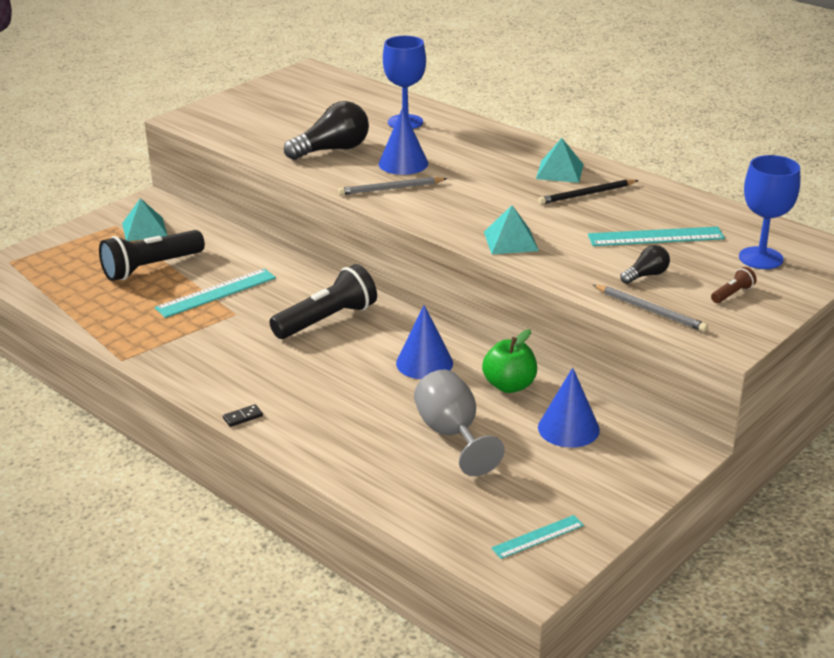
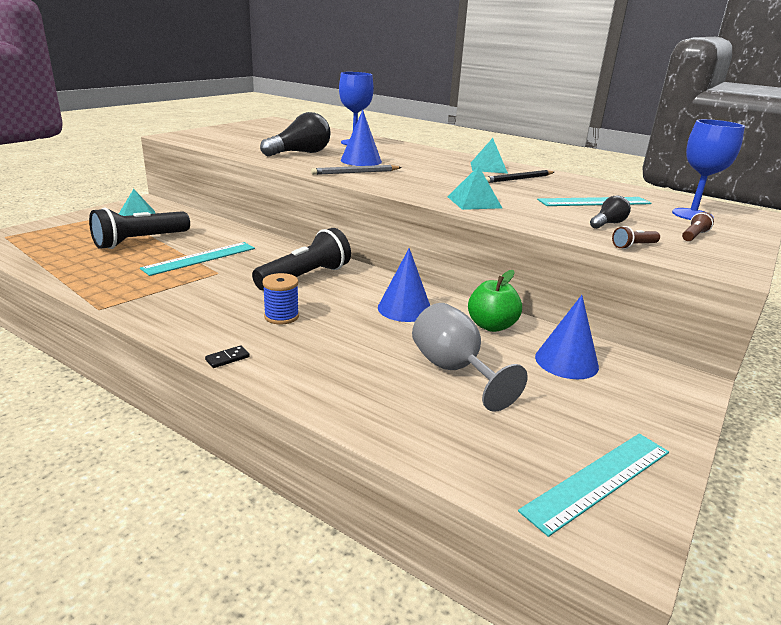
camera: 10 degrees left, 5 degrees down
turquoise ruler [491,515,584,559] -> turquoise ruler [518,434,669,537], size x1.67
grey pencil [593,285,708,332] -> brown flashlight [612,226,660,249]
none -> blue spool [262,273,299,325]

